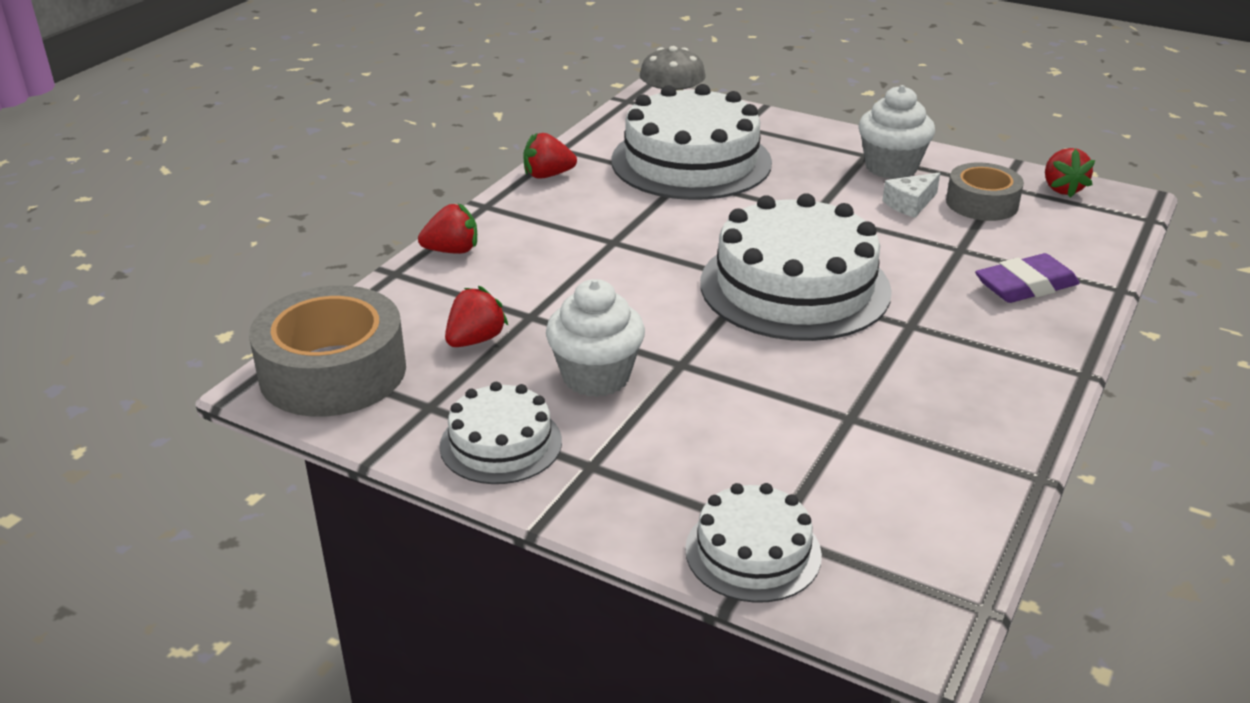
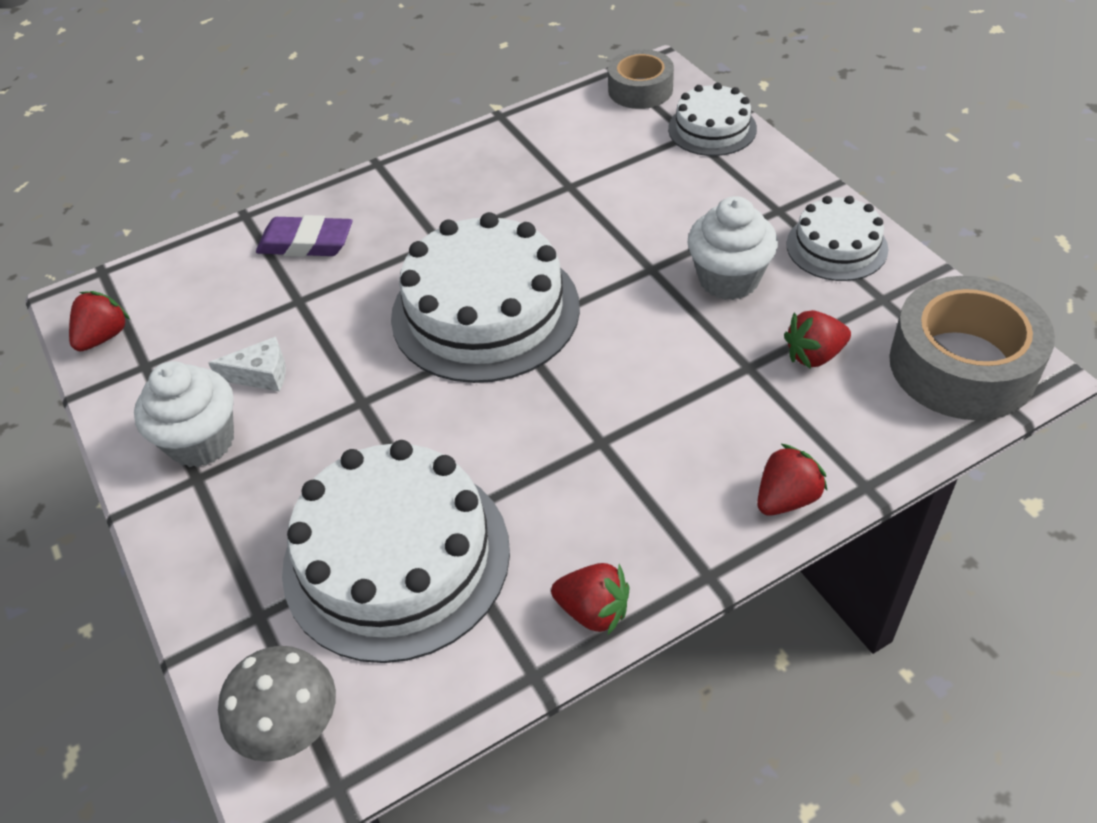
camera: 145 degrees left, 15 degrees up
red strawberry [418,204,477,254] -> red strawberry turned 120 degrees clockwise [757,443,827,516]
grey tape [946,163,1024,221] -> grey tape moved to [608,49,674,109]

